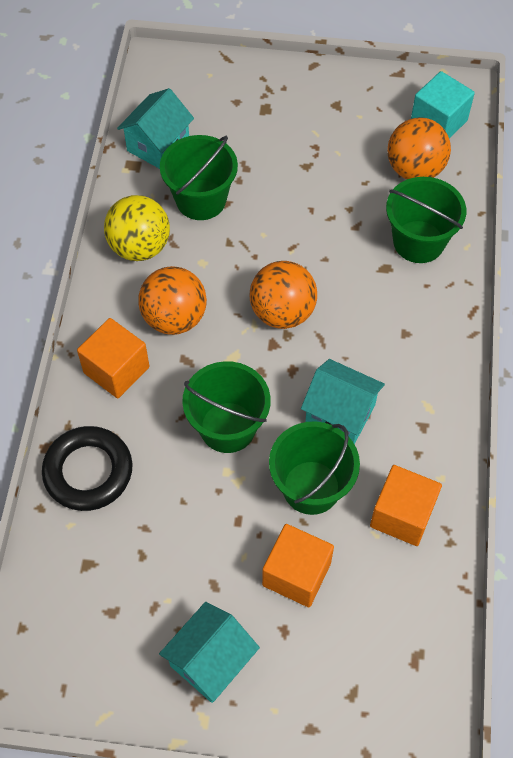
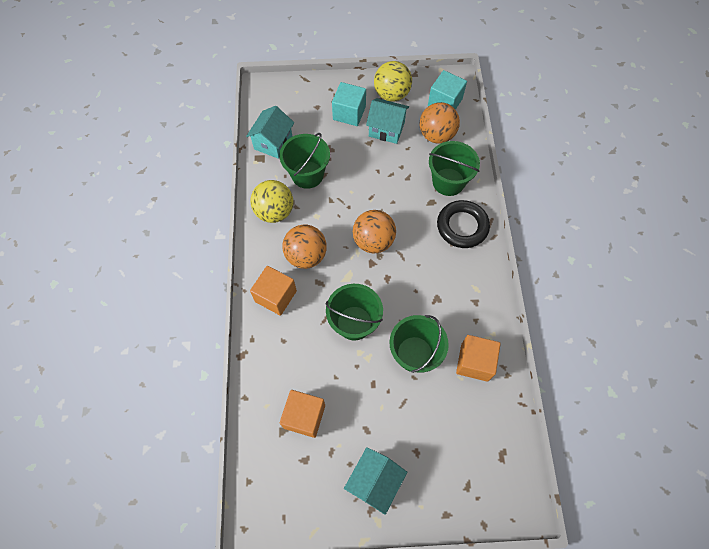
camera: 10 degrees left, 5 degrees up
black ring [42,426,132,511] -> black ring moved to [437,200,490,248]
orange cube [262,524,334,607] -> orange cube moved to [280,390,325,438]
turquoise house [301,359,385,444] -> turquoise house moved to [366,98,409,144]
none -> turquoise cube [332,82,366,126]
none -> yellow ball [374,61,412,102]

